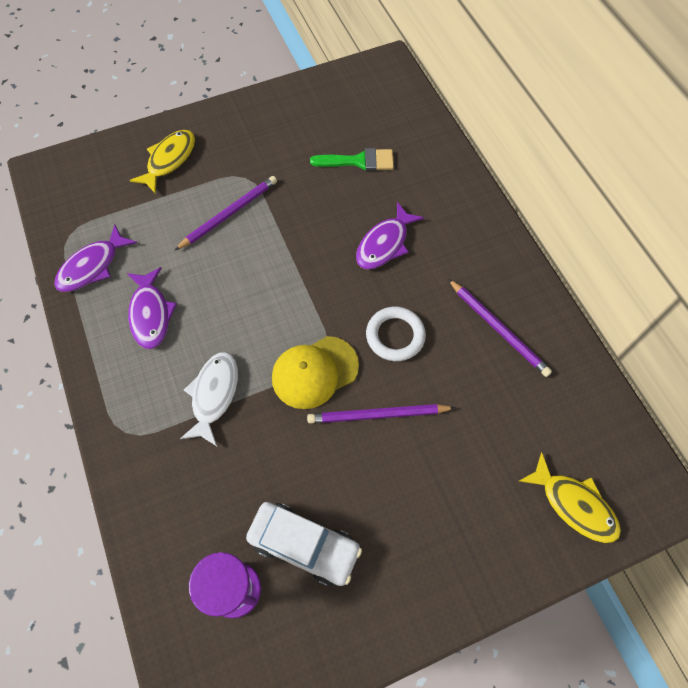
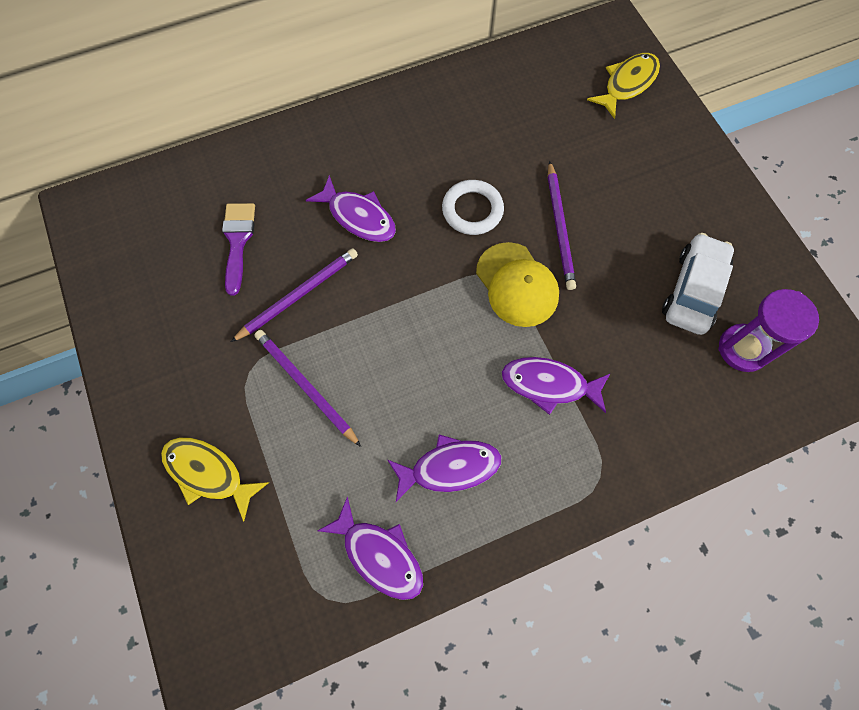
camera: 90 degrees left, 5 degrees up
white fish [180,352,238,446] -> purple fish [502,357,610,415]
green brush [310,148,394,171] -> purple brush [222,203,255,296]
purple pencil [448,279,552,377] -> purple pencil moved to [231,248,358,342]

